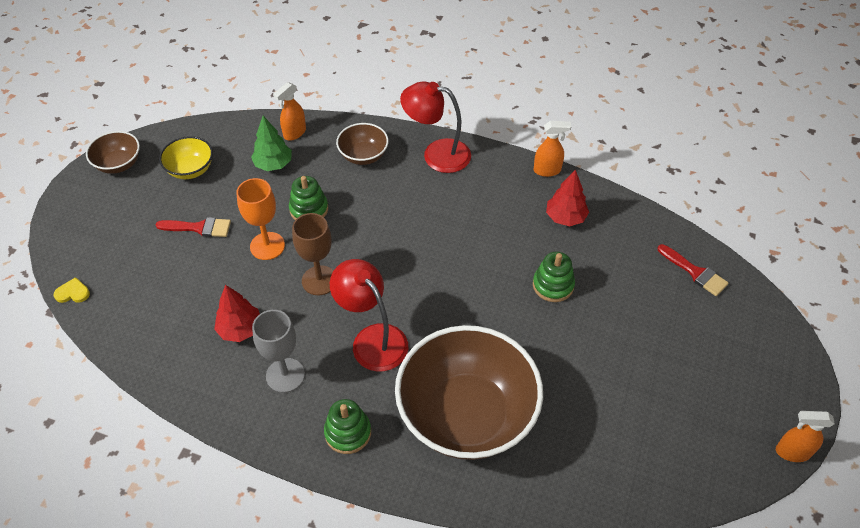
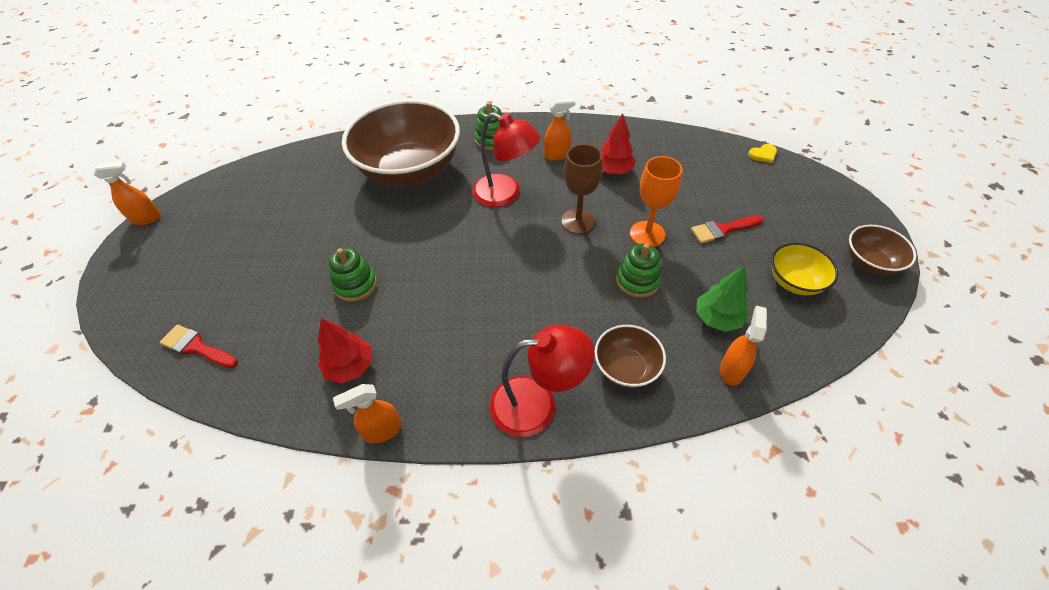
camera: 160 degrees right, 0 degrees up
grey goblet [252,310,305,393] -> orange spray bottle [544,98,575,161]

